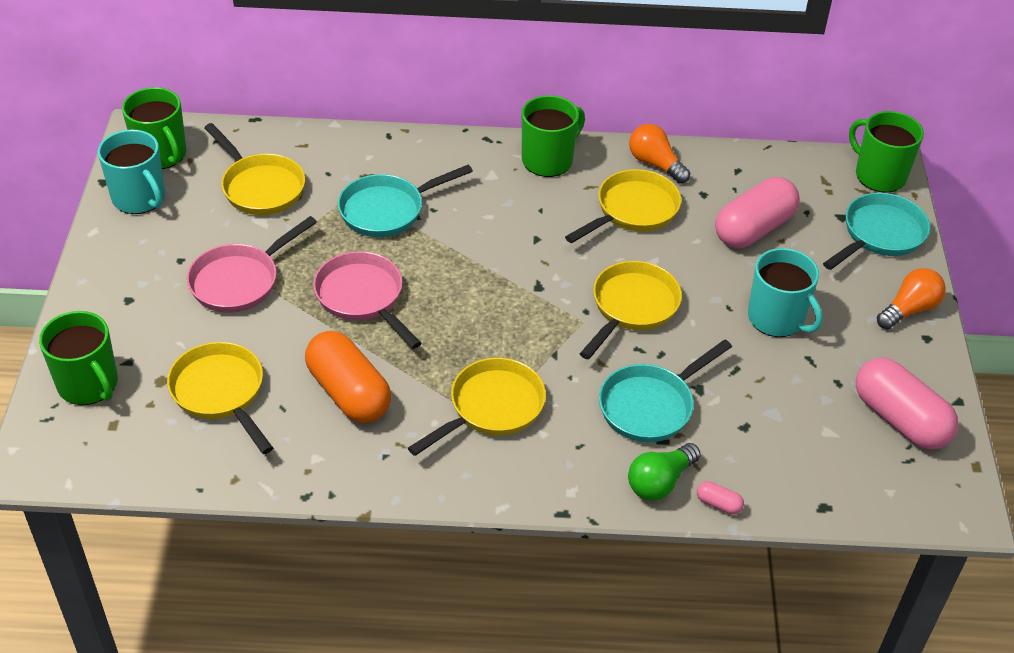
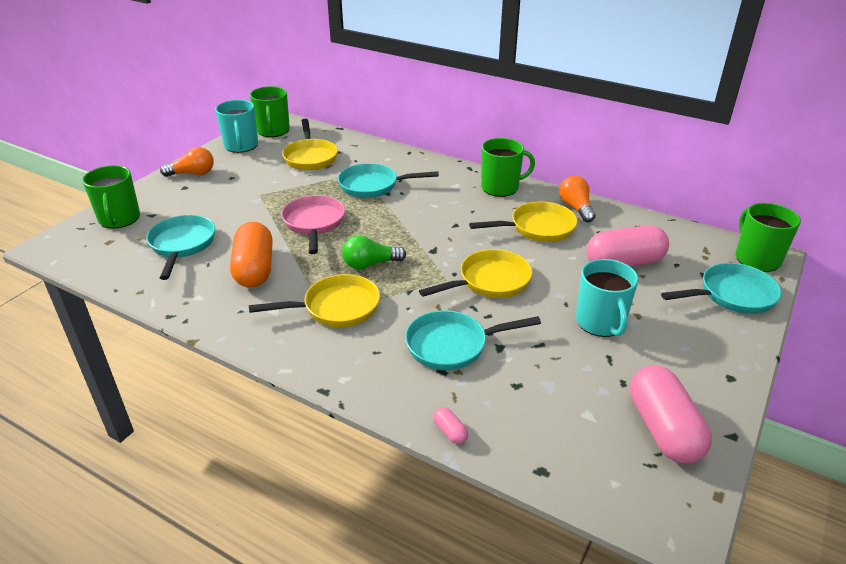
camera: 30 degrees right, 10 degrees down
yellow pan [167,342,273,454] -> turquoise pan [146,215,215,280]
pink pan [187,216,317,313] -> none
green light bulb [628,443,701,501] -> green light bulb moved to [342,236,406,269]
orange light bulb [877,268,946,329] -> orange light bulb moved to [160,147,214,177]

